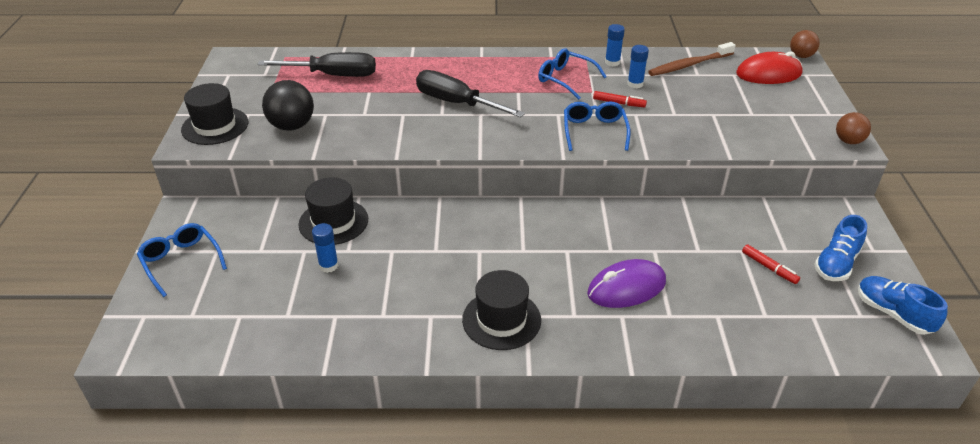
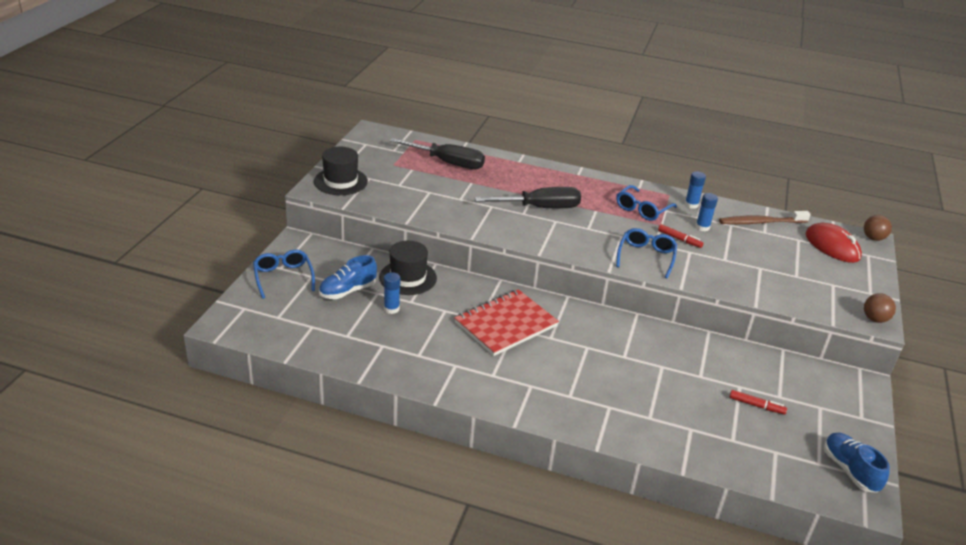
camera: 15 degrees right, 5 degrees down
black ball [262,80,314,131] -> none
black screwdriver [416,70,525,118] -> black screwdriver turned 120 degrees clockwise [475,187,581,208]
black hat [462,270,541,350] -> none
blue glasses [538,48,607,100] -> blue glasses turned 105 degrees counterclockwise [616,185,677,221]
purple mouse [587,259,666,308] -> none
red mouse [736,51,803,84] -> red mouse turned 45 degrees clockwise [806,223,862,263]
red marker [742,244,800,284] -> red marker turned 45 degrees counterclockwise [729,390,787,415]
blue shoe [814,215,867,281] -> blue shoe moved to [319,255,377,299]
none -> red notebook [454,289,559,356]

